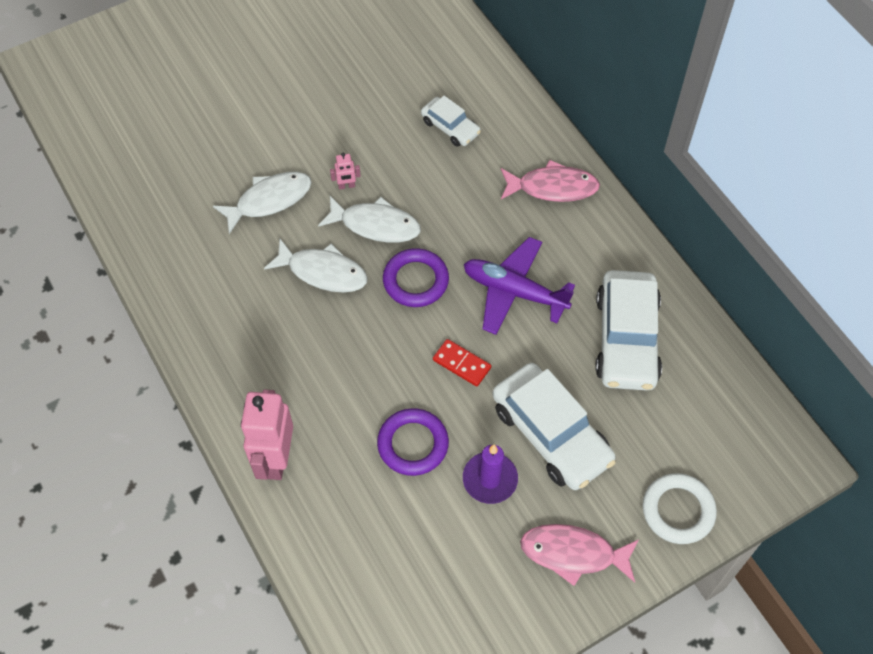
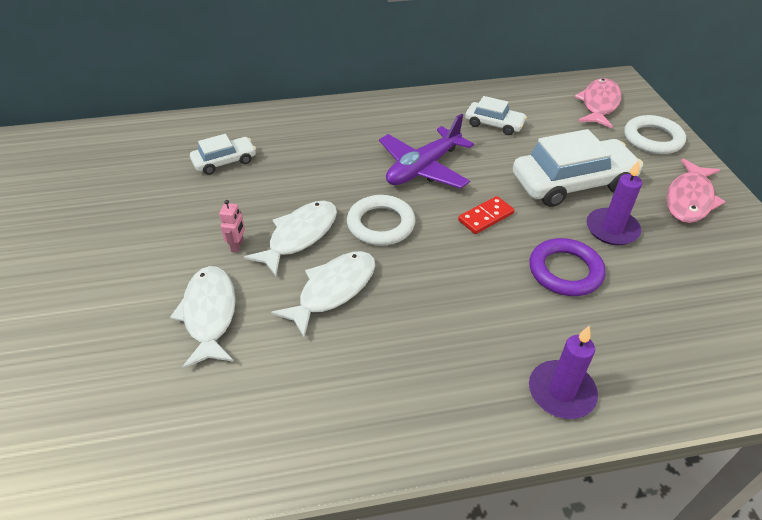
camera: 70 degrees left, 15 degrees down
pink robot [241,389,293,480] -> purple candle [529,326,598,419]
purple ring [383,248,449,307] -> white ring [347,195,416,246]
pink fish [501,160,600,202] -> pink fish moved to [575,78,621,128]
white car [595,270,662,391] -> white car [465,96,527,135], size x0.54

